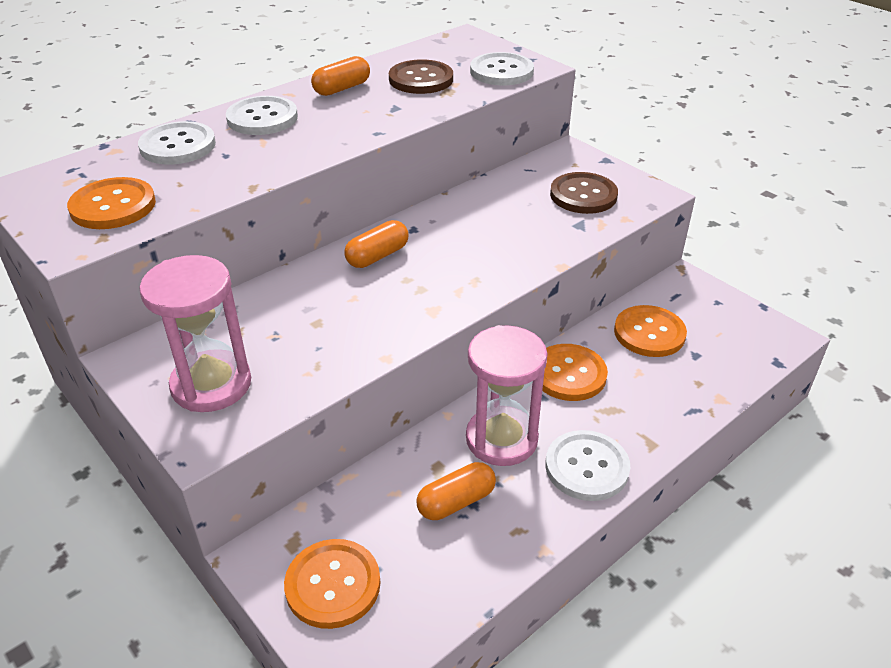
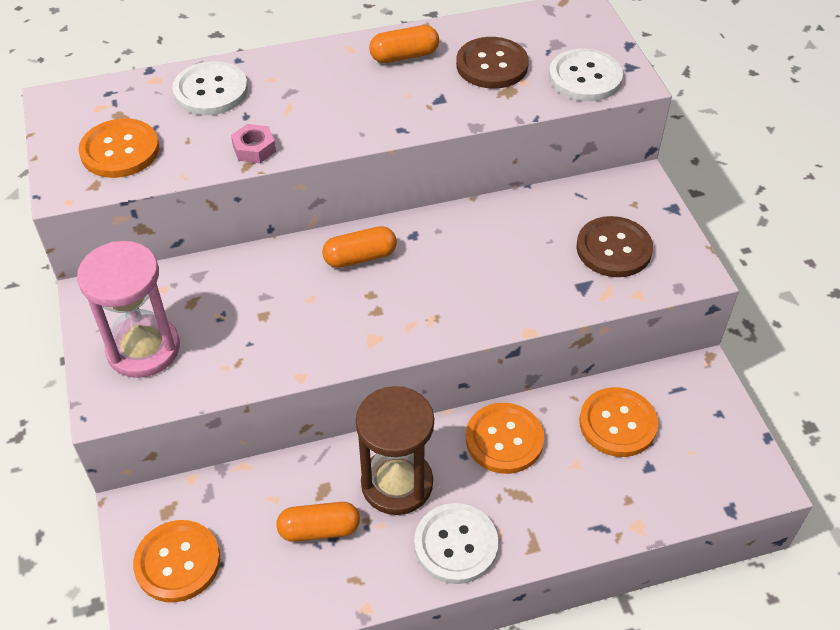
camera: 25 degrees right, 10 degrees up
white button [226,96,298,135] -> none
pink hourglass [466,325,547,466] -> brown hourglass [356,386,434,515]
none -> pink nut [231,124,276,163]

